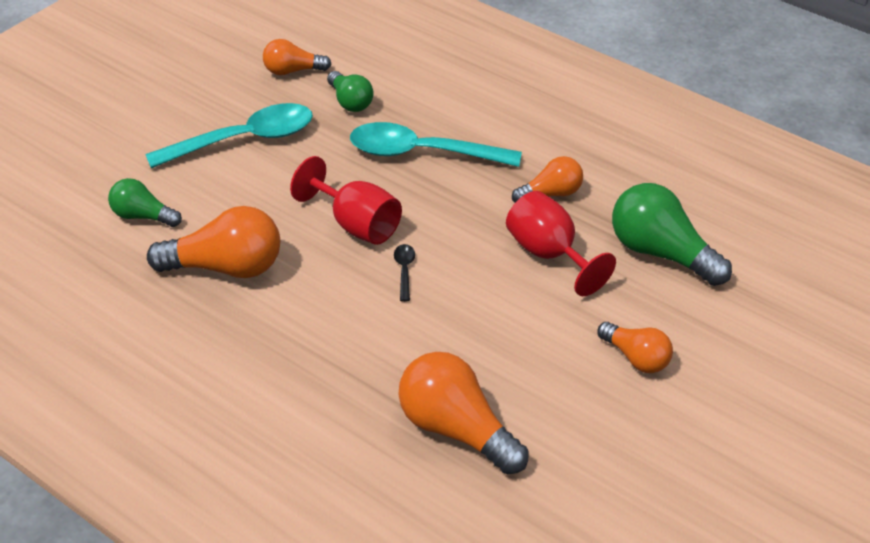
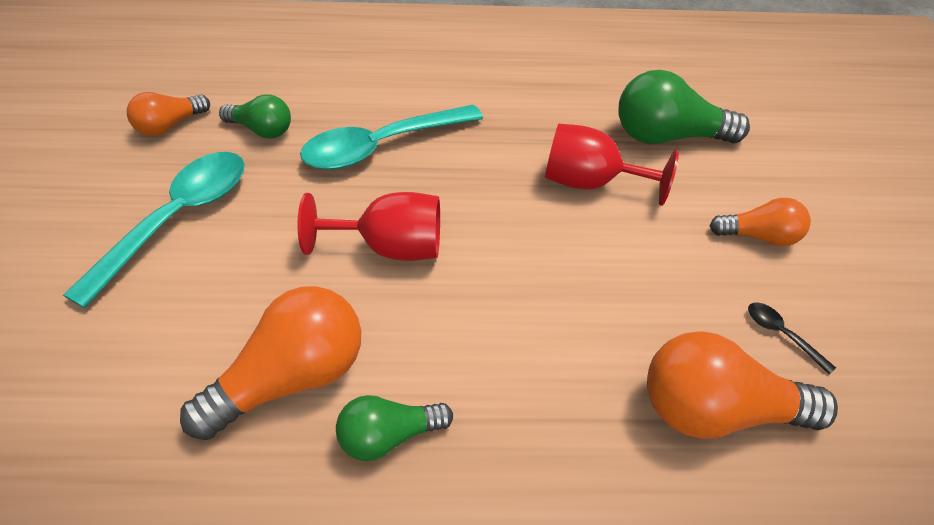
camera: 40 degrees left, 5 degrees up
green light bulb [108,178,182,227] -> green light bulb moved to [336,395,453,461]
black spoon [394,244,415,302] -> black spoon moved to [748,303,836,375]
orange light bulb [512,156,583,202] -> none

